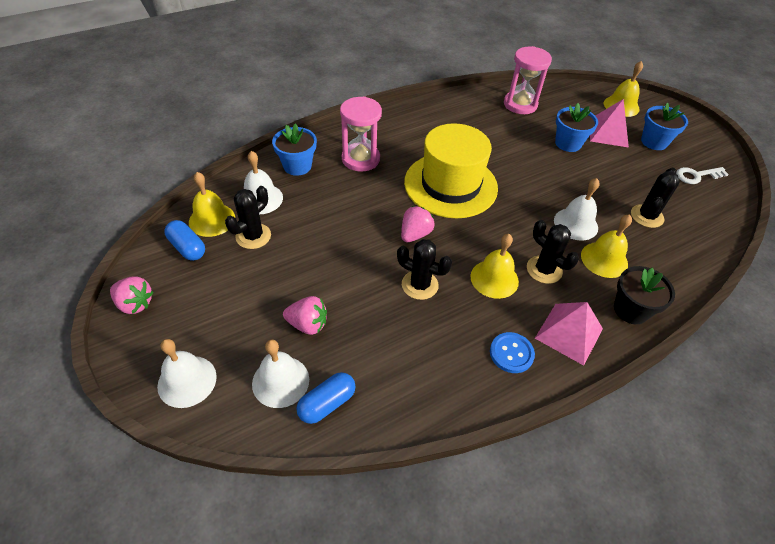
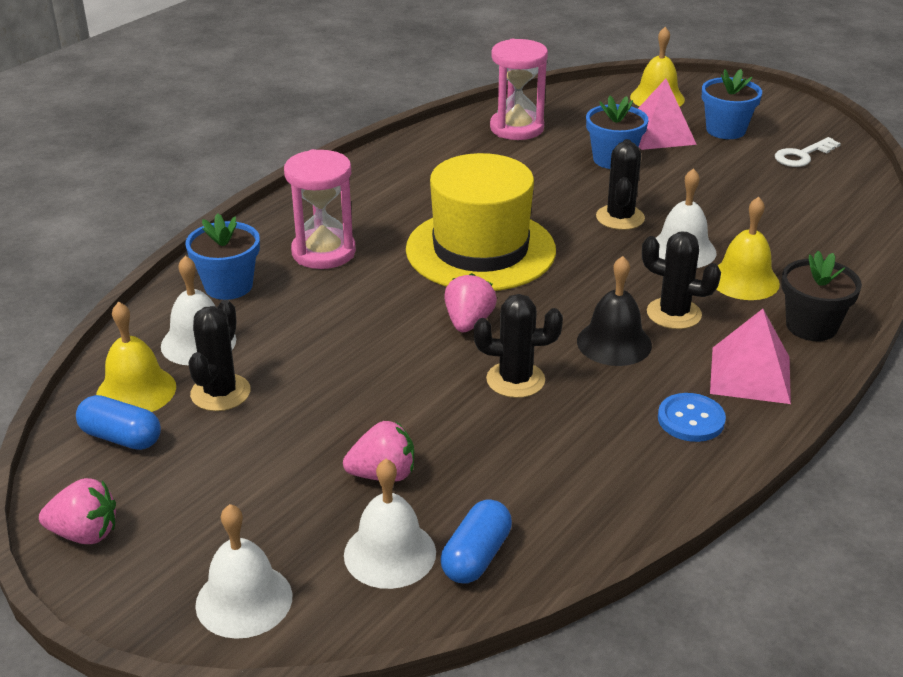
camera: 20 degrees left, 15 degrees down
yellow bell [470,234,519,299] -> black bell [577,256,652,366]
black cactus [631,168,680,228] -> black cactus moved to [596,139,645,230]

